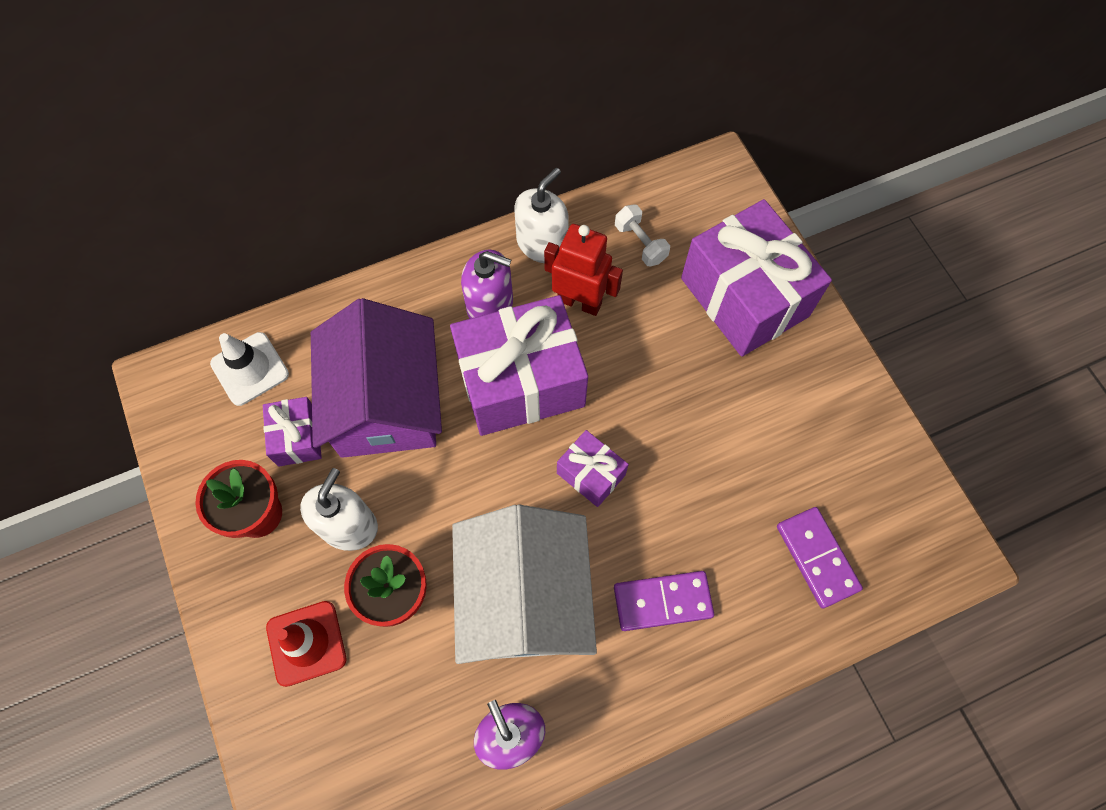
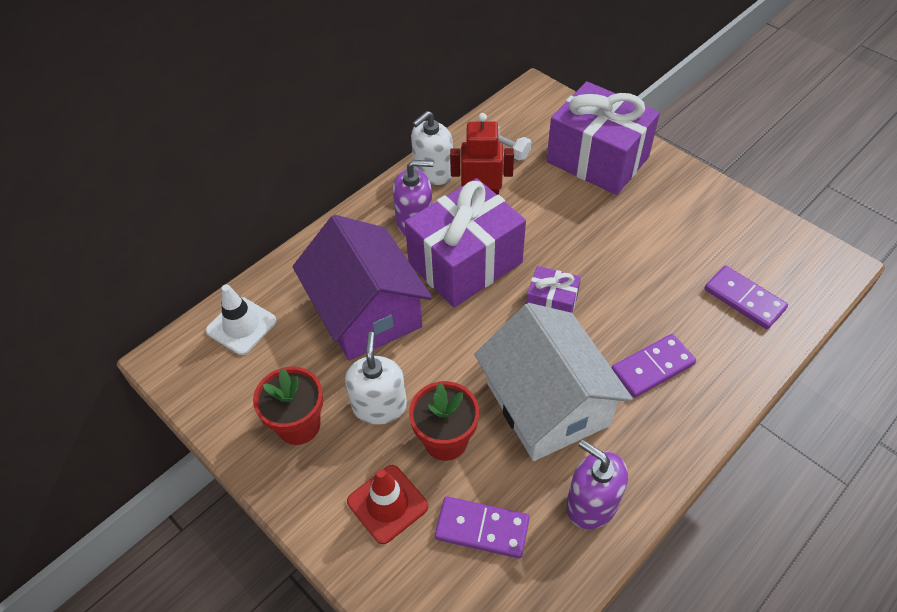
camera: 20 degrees left, 15 degrees down
purple gift [263,397,322,467] -> none
white soap dispenser [514,168,569,263] -> white soap dispenser turned 150 degrees counterclockwise [411,111,453,185]
none -> purple domino [435,496,529,559]

